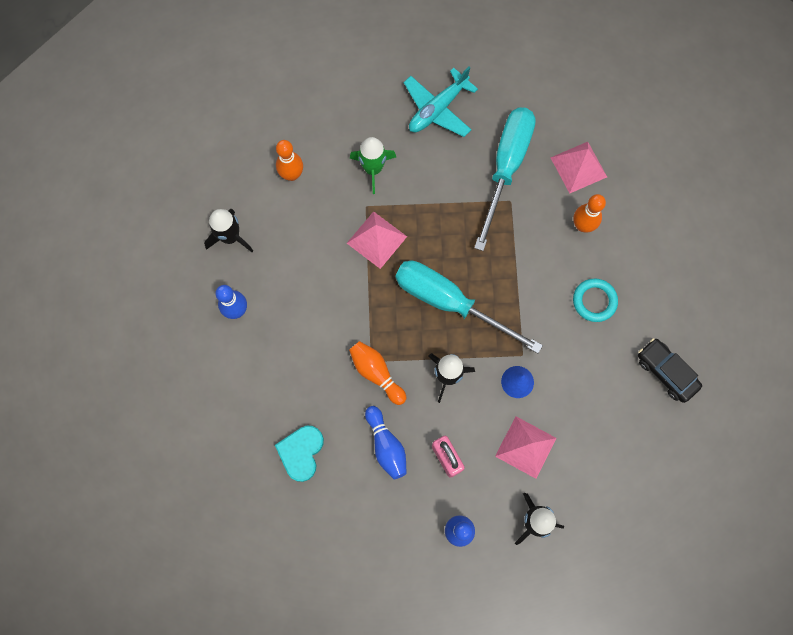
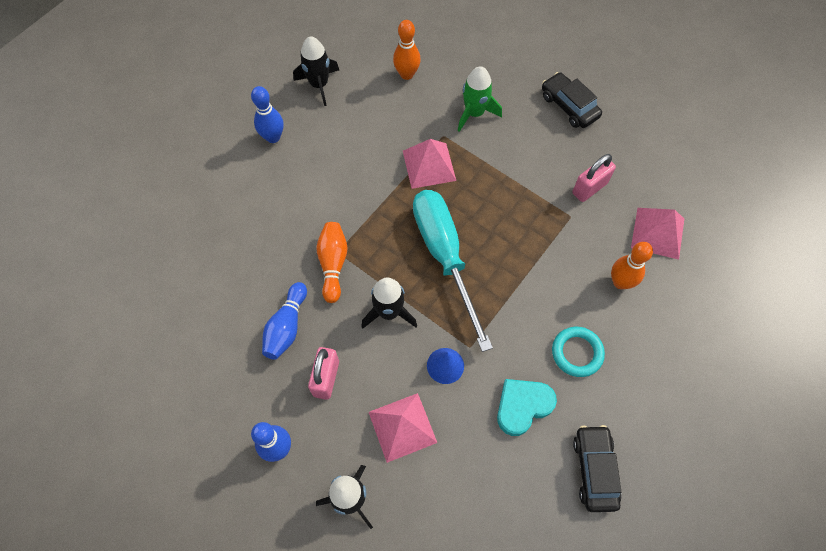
camera: 40 degrees right, 10 degrees down
turquoise heart [275,426,324,482] -> turquoise heart moved to [497,379,557,436]
turquoise plane [404,67,478,137] -> black car [542,72,602,128]
turquoise screwdriver [474,107,536,251] -> pink padlock [572,154,616,202]

